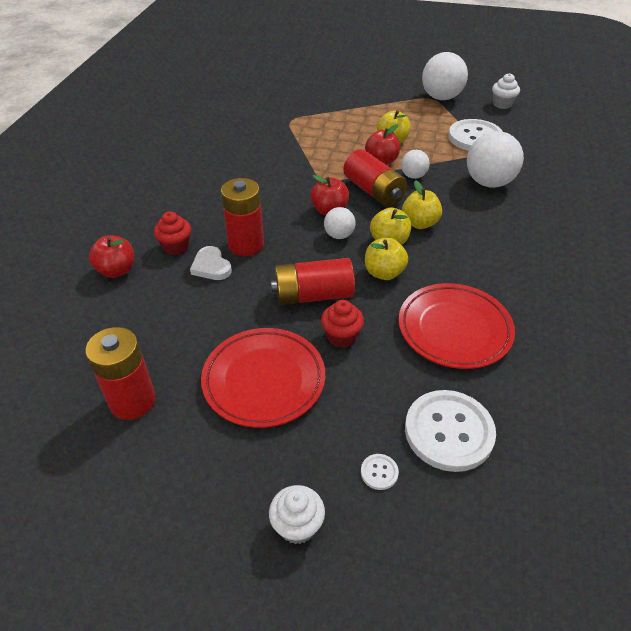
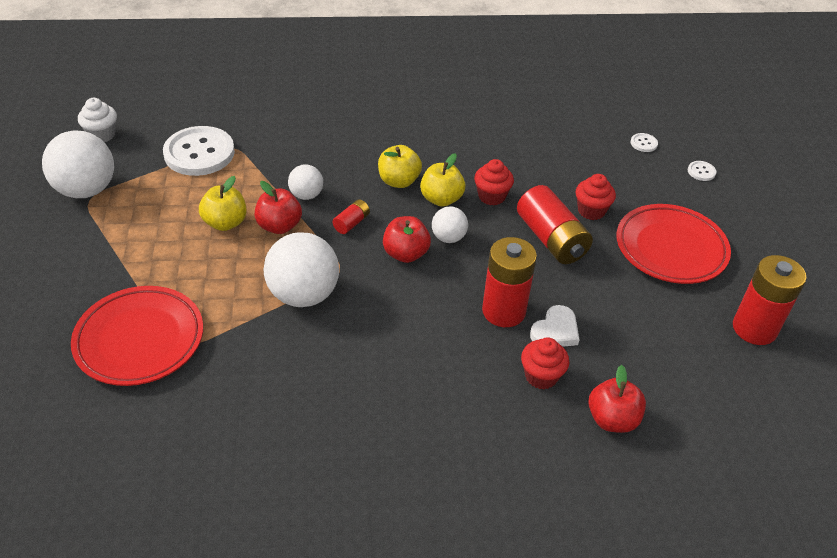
camera: 110 degrees left, 0 degrees up
white cupcake [269,485,325,544] -> none
red battery [343,149,407,207] -> red battery [333,199,370,234], size x0.47
yellow apple [365,238,408,280] -> red cupcake [474,159,514,206]
red plate [399,283,515,369] -> red plate moved to [71,286,203,386]
white button [405,390,496,472] -> white button [631,133,658,152], size x0.40
white ball [467,131,524,188] -> white ball moved to [264,232,339,307]

